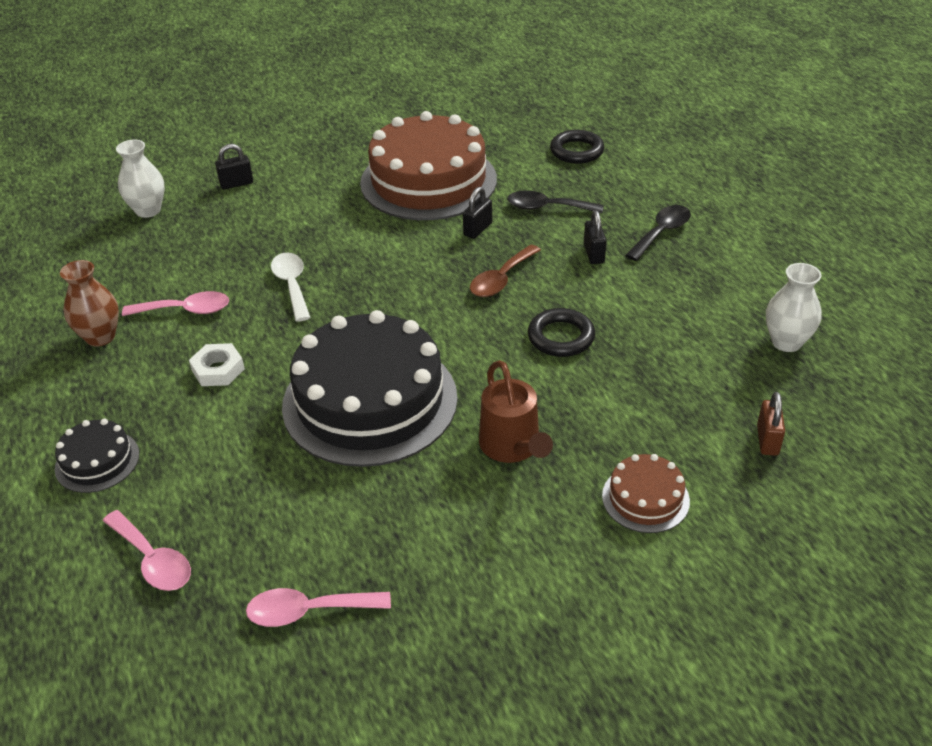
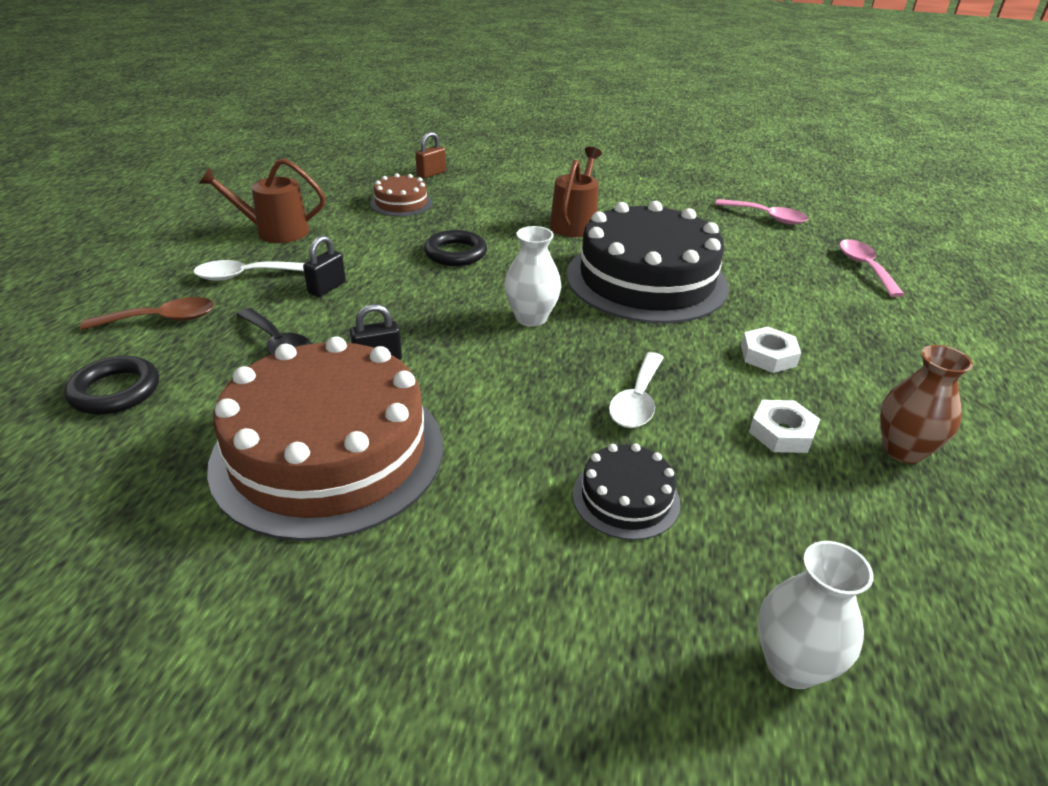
camera: 145 degrees left, 5 degrees down
black cake [55,419,139,493] -> black cake moved to [573,443,680,540]
pink spoon [122,291,229,316] -> white nut [749,400,820,453]
black padlock [215,144,253,189] -> none
brown spoon [470,244,541,297] -> brown spoon moved to [80,297,214,330]
brown cake [602,454,690,533] -> brown cake moved to [370,173,432,216]
black spoon [625,205,691,261] -> white spoon [193,260,304,281]
white vase [766,263,822,352] -> white vase moved to [504,226,561,327]
none -> brown watering can [199,158,325,243]

